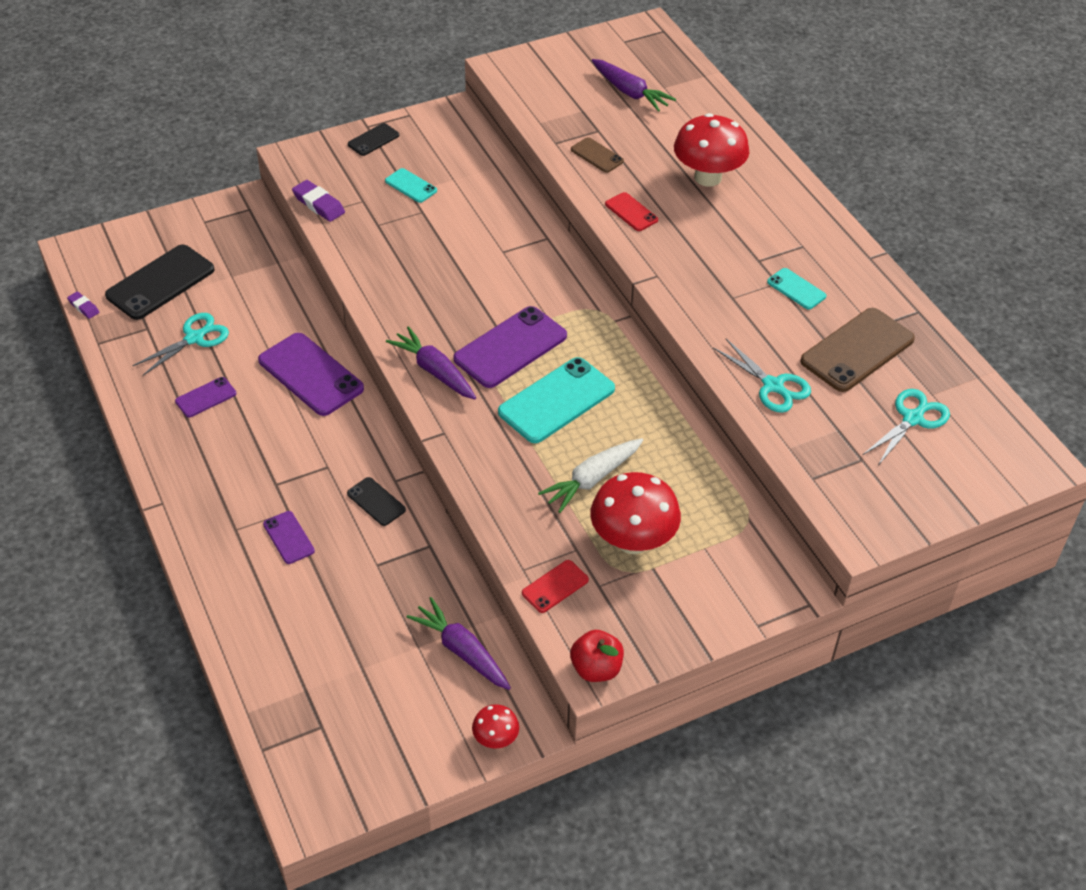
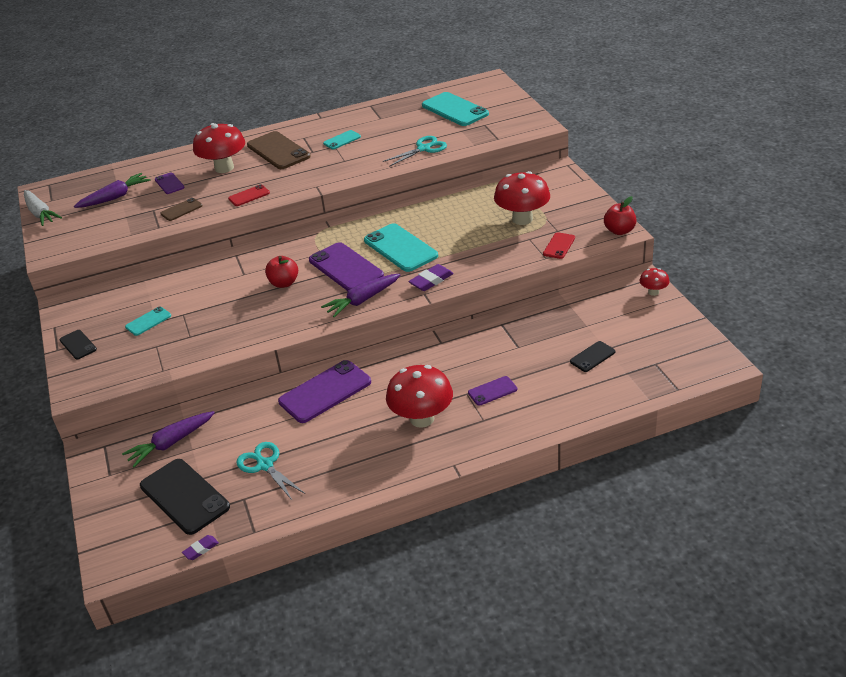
camera: 80 degrees left, 10 degrees down
purple phone [175,377,236,417] -> purple phone moved to [155,172,185,194]
purple eraser [292,180,345,222] -> purple eraser moved to [408,264,454,291]
black phone [347,477,406,526] -> black phone moved to [570,341,615,372]
purple carrot [406,597,511,690] -> purple carrot moved to [122,411,215,467]
red phone [522,560,589,613] -> red phone turned 60 degrees clockwise [543,232,575,259]
white carrot [538,438,643,513] -> white carrot moved to [24,190,62,226]
brown phone [800,308,915,392] -> brown phone moved to [247,131,311,169]
turquoise scissors [863,389,950,464] -> turquoise phone [422,92,489,126]
none -> red apple [265,256,298,288]
none -> red mushroom [386,365,453,428]

